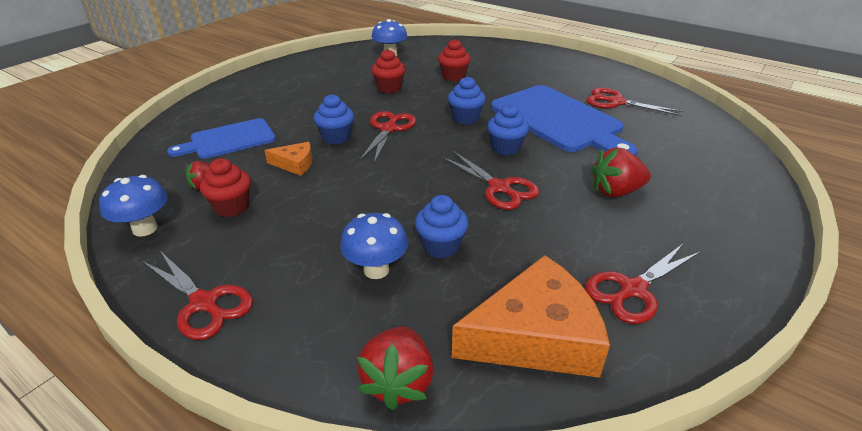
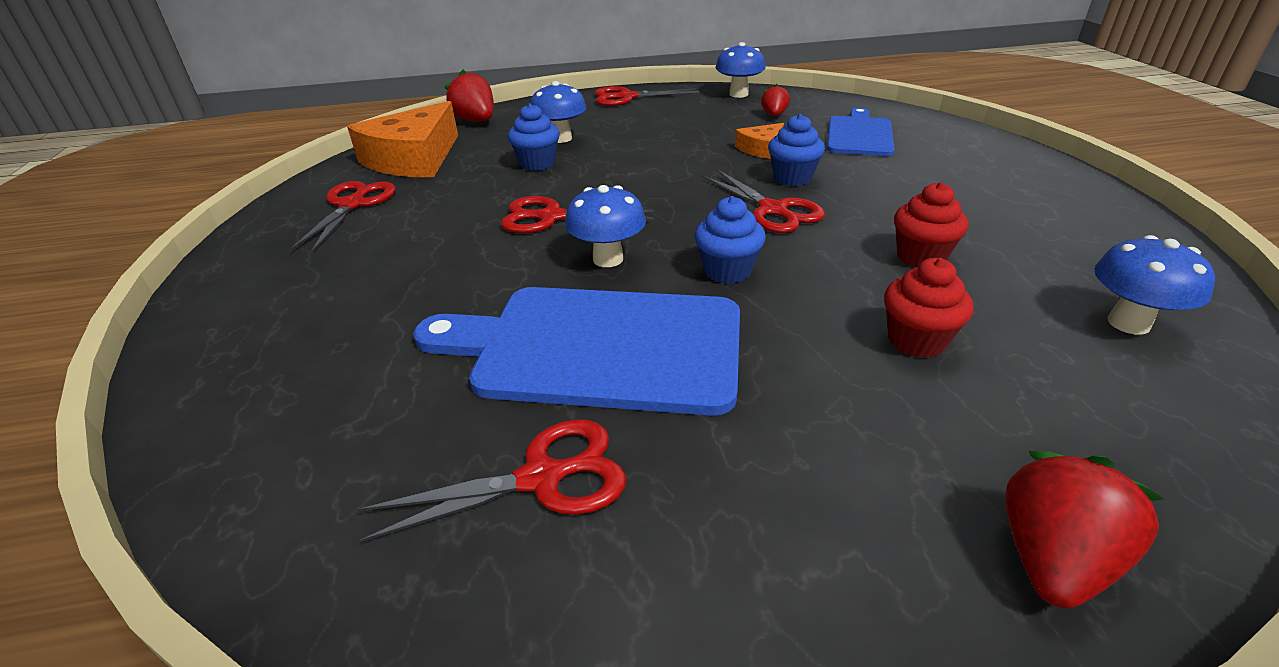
camera: 135 degrees right, 0 degrees up
red cupcake [200,158,251,217] -> none
blue cupcake [487,104,529,155] -> blue mushroom [565,185,646,267]
red strawberry [591,147,651,198] -> red strawberry moved to [1005,451,1164,608]

